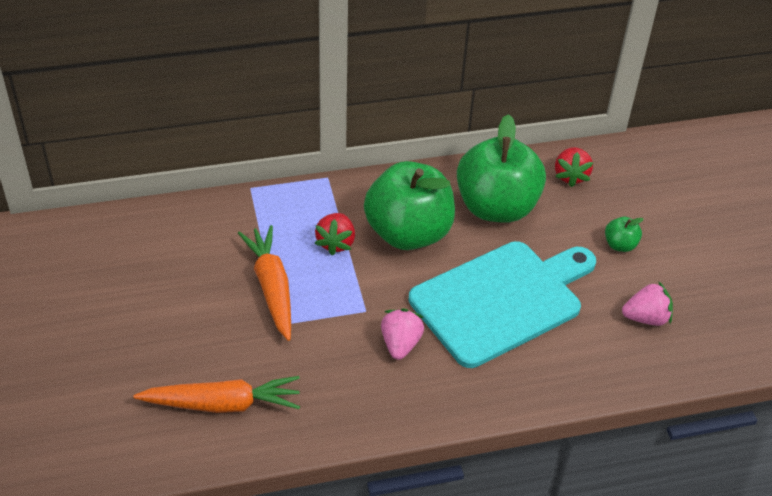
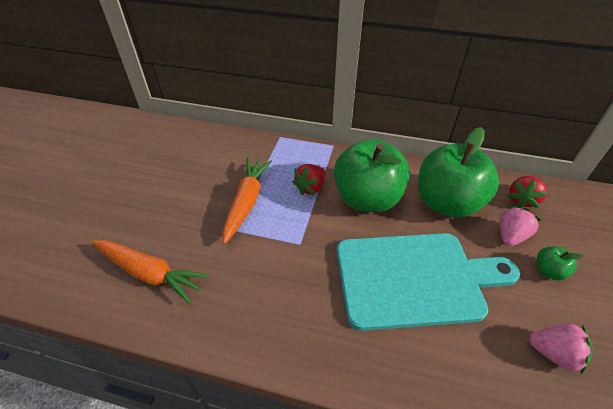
camera: 30 degrees right, 0 degrees up
pink strawberry [381,308,424,360] -> pink strawberry moved to [499,206,542,246]

